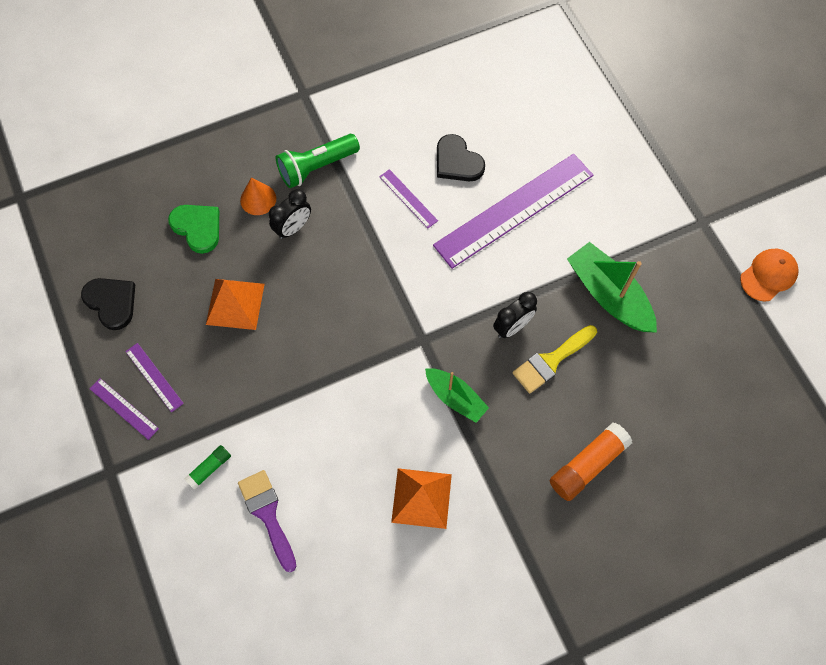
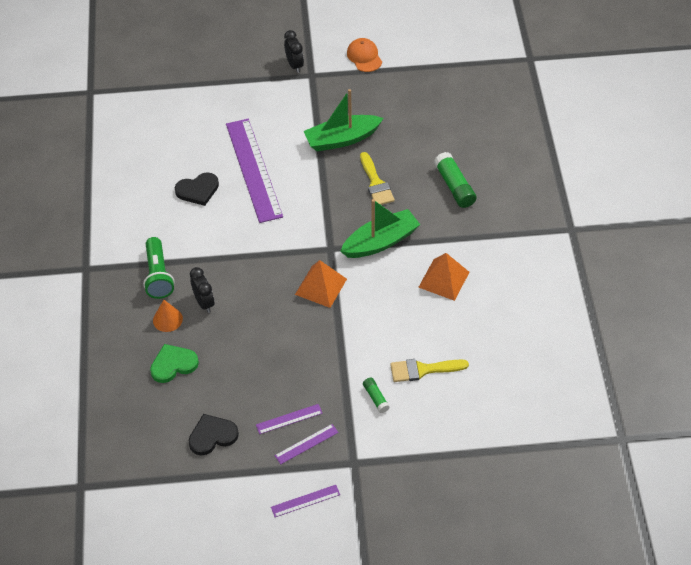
camera: 70 degrees left, 15 degrees down
orange pyramid [206,279,265,330] -> orange pyramid moved to [295,260,347,308]
purple brush [238,470,296,572] -> yellow brush [390,359,469,382]
purple ruler [379,169,438,228] -> purple ruler moved to [271,485,340,517]
green boat [425,368,489,423] -> green boat [340,199,420,258], size x1.59
black clock [493,292,537,338] -> black clock moved to [284,30,304,73]
orange glue stick [550,422,632,501] -> green glue stick [434,152,477,208]

